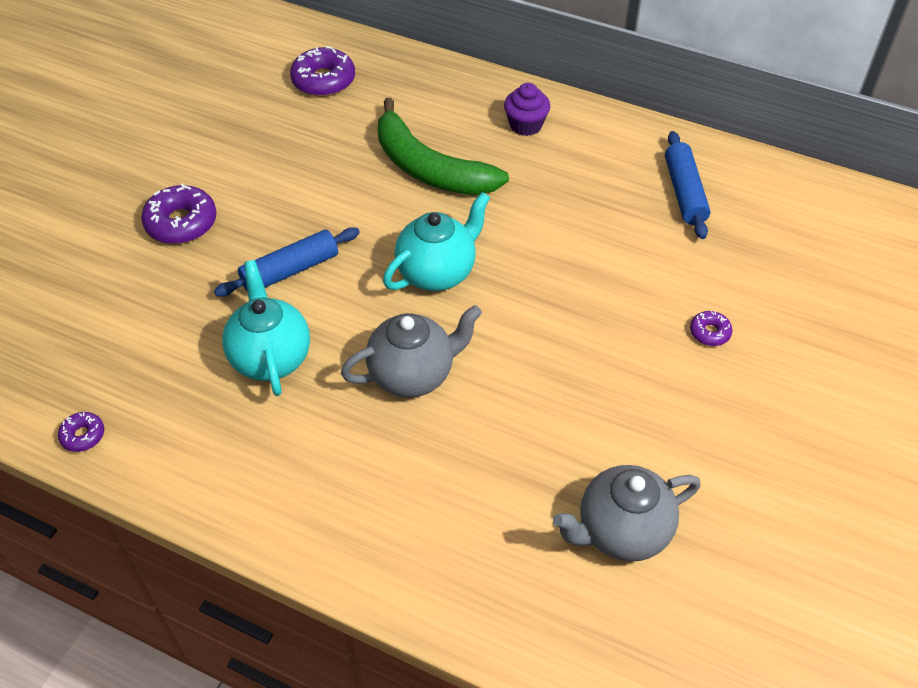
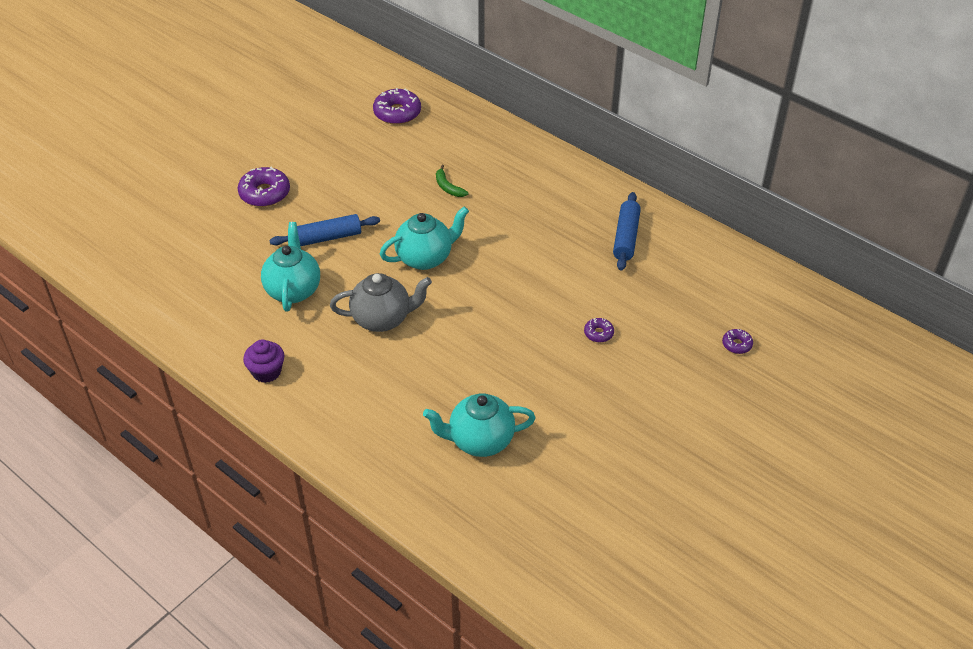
camera: 15 degrees right, 5 degrees down
purple donut [58,412,104,452] -> purple donut moved to [722,329,753,354]
green banana [378,98,509,195] -> green banana [436,165,468,197], size x0.41
purple cupcake [504,83,550,136] -> purple cupcake moved to [243,340,284,383]
grey teapot [553,465,701,562] -> turquoise teapot [423,393,535,457]

